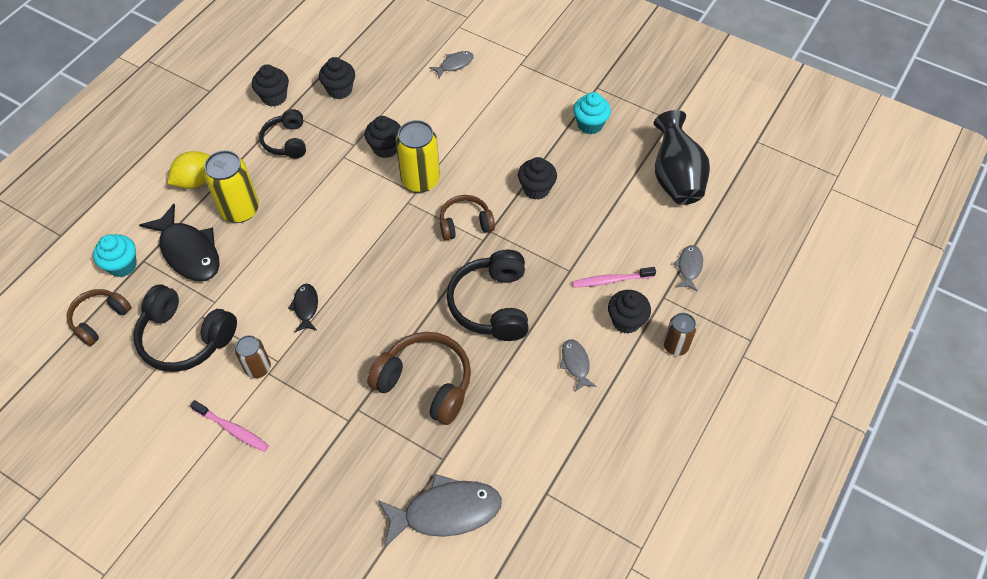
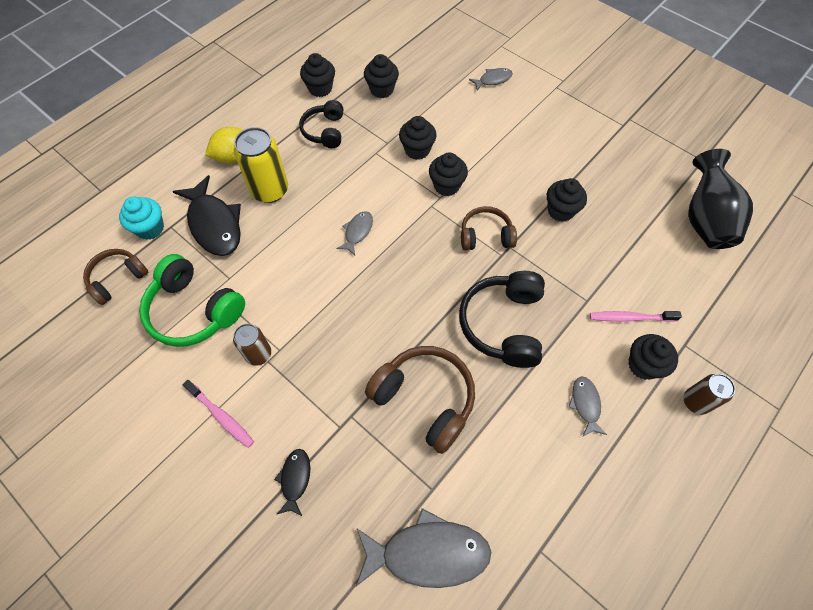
camera: 10 degrees right, 5 degrees up
black headphones [134,285,237,372] -> green headphones [139,254,245,347]
black fish [288,284,318,332] -> black fish moved to [274,449,310,516]
yellow can [396,120,440,193] -> black cupcake [429,152,468,196]
turquoise cupcake [573,92,611,134] -> none
grey fish [673,245,703,292] -> grey fish moved to [336,211,373,255]

